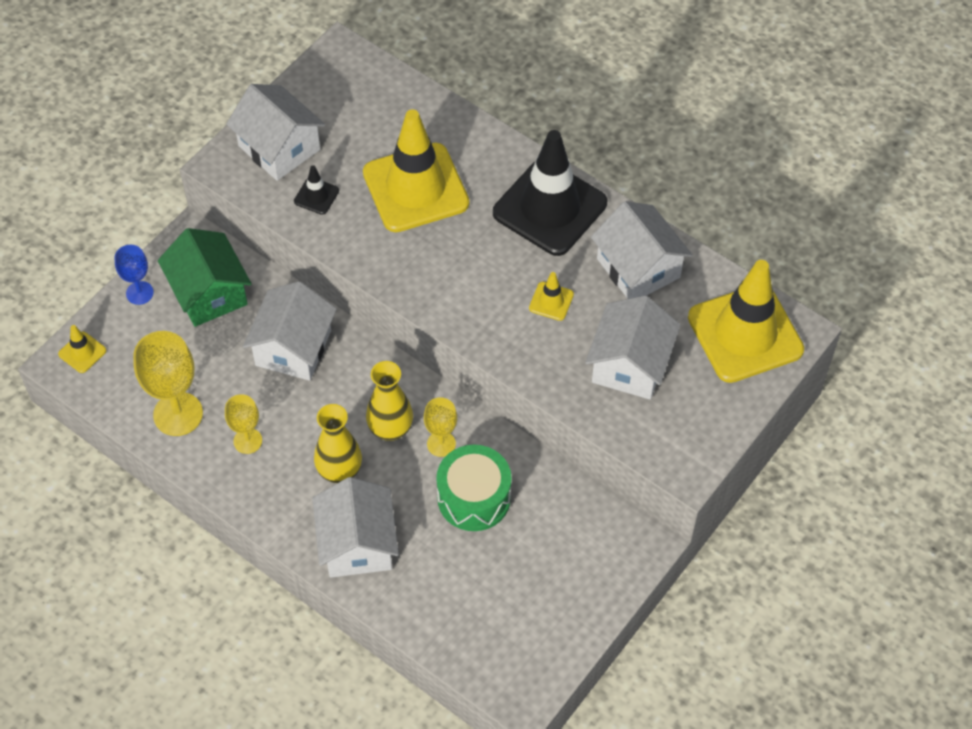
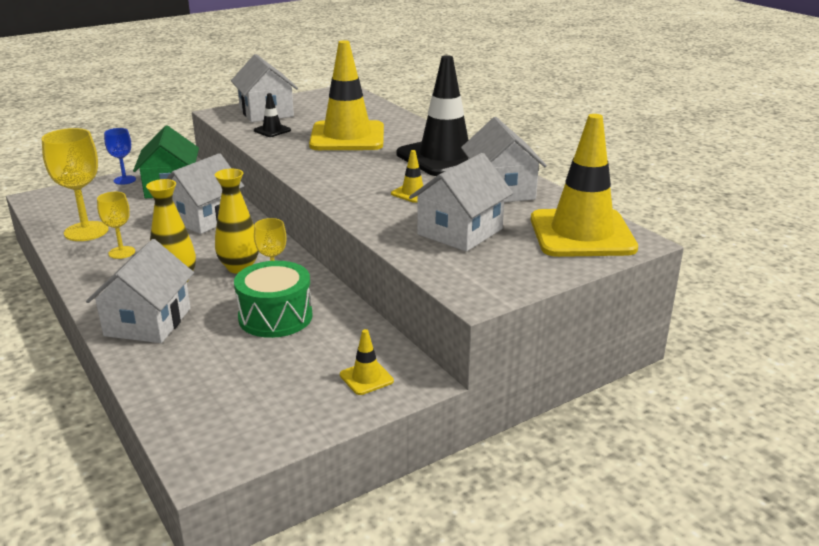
camera: 20 degrees right, 30 degrees down
yellow traffic cone [58,325,106,373] -> yellow traffic cone moved to [340,329,394,395]

